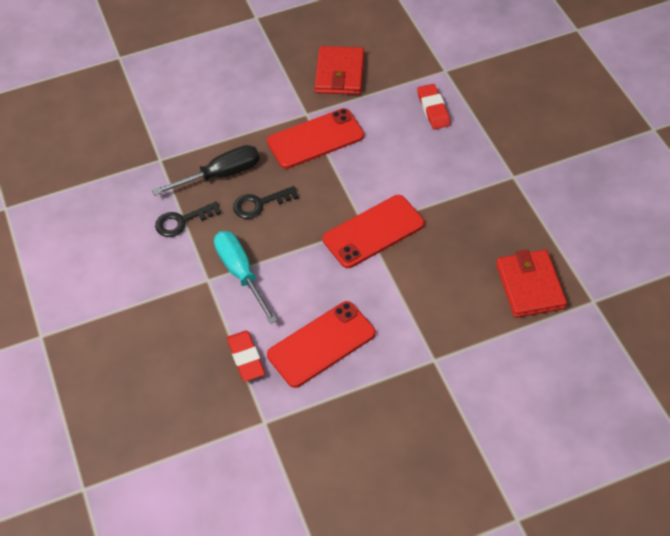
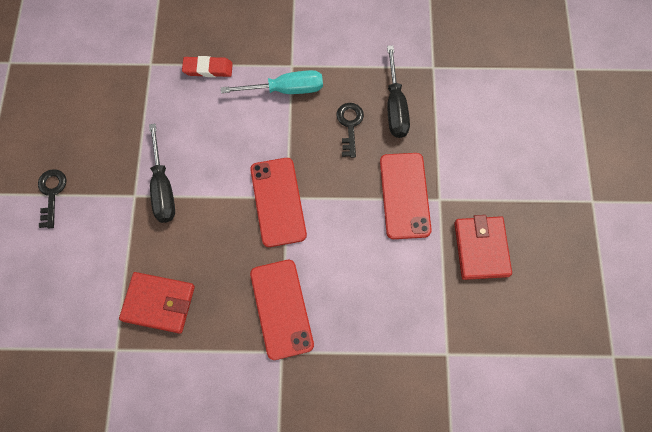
camera: 110 degrees right, 15 degrees up
black key [155,201,221,237] -> black key moved to [38,169,66,228]
red phone [267,301,376,388] -> red phone moved to [250,260,314,360]
red wallet [315,46,364,95] -> red wallet turned 60 degrees clockwise [454,215,512,280]
red eraser [417,84,451,130] -> none
none -> black screwdriver [149,124,175,223]

